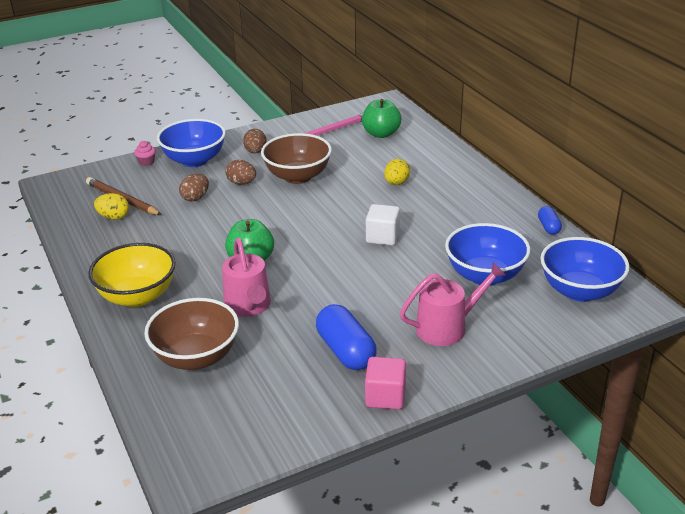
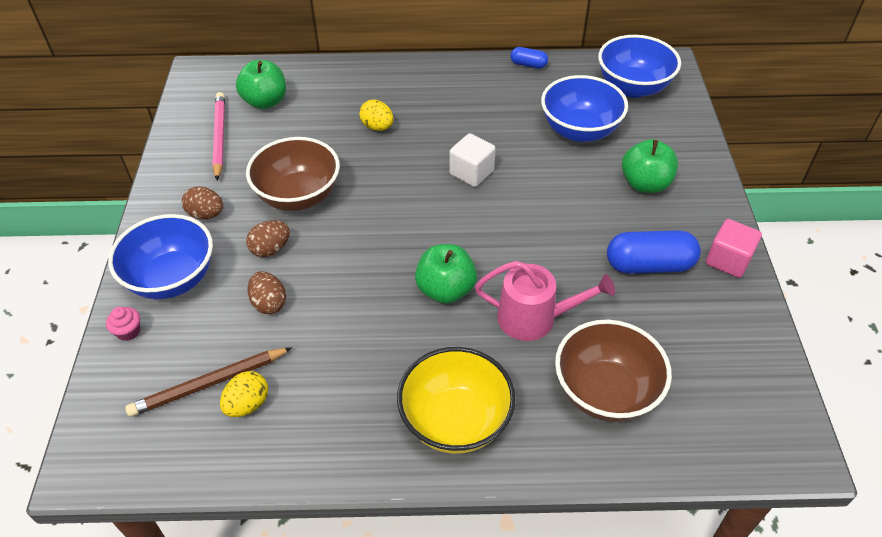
camera: 65 degrees left, 15 degrees up
pink watering can [400,263,506,346] -> green apple [622,139,678,193]

